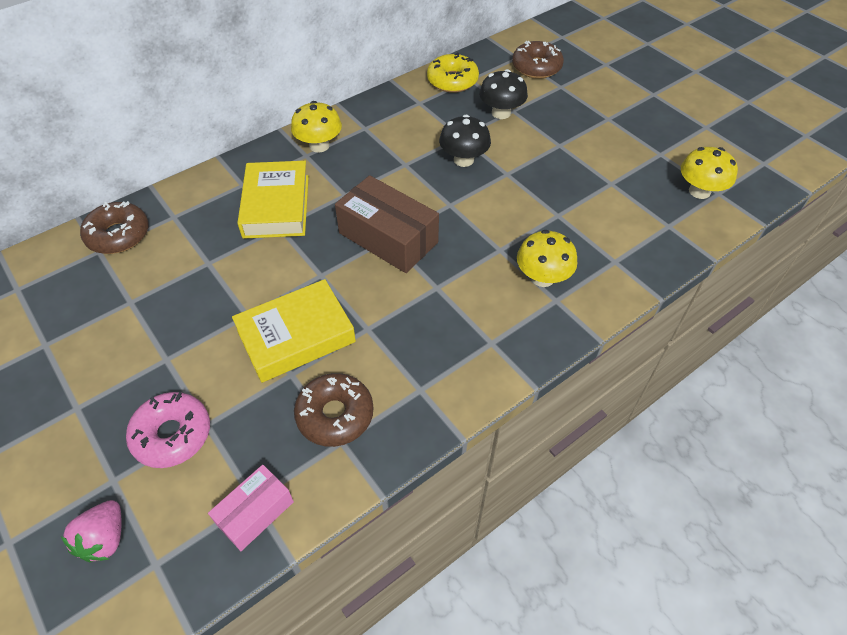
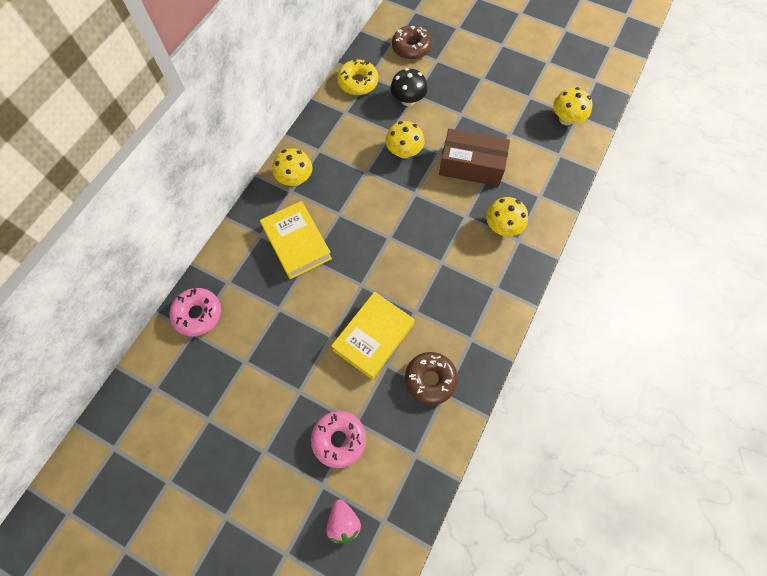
camera: 25 degrees left, 15 degrees up
brown donut [80,201,149,254] -> pink donut [169,288,221,336]
pink box [208,465,294,551] -> none
brown box [335,175,439,273] -> brown box moved to [439,129,510,186]
black mushroom [439,115,491,167] -> yellow mushroom [385,121,424,159]

